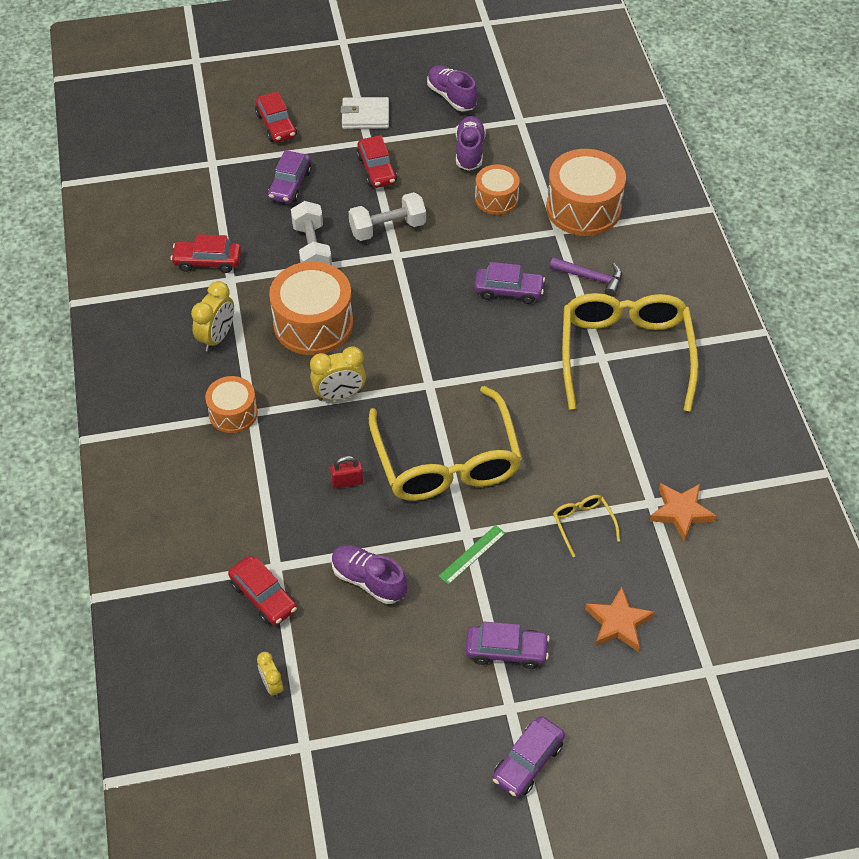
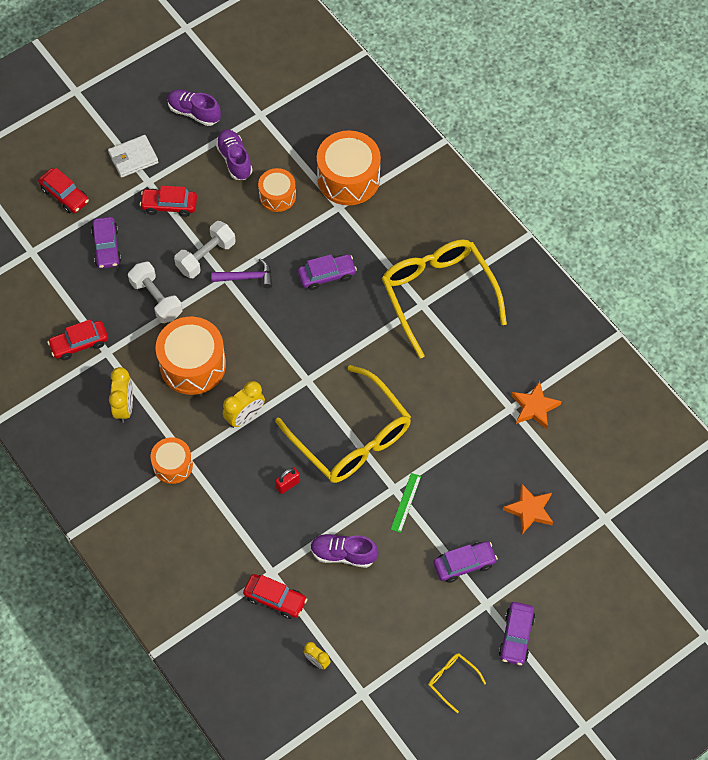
camera: 25 degrees left, 10 degrees up
red car [357,135,397,188] -> red car turned 135 degrees clockwise [140,186,197,217]
purple hammer [550,257,622,297] -> purple hammer moved to [211,258,272,288]
yellow glasses [553,495,620,557] -> yellow glasses moved to [428,653,486,713]

